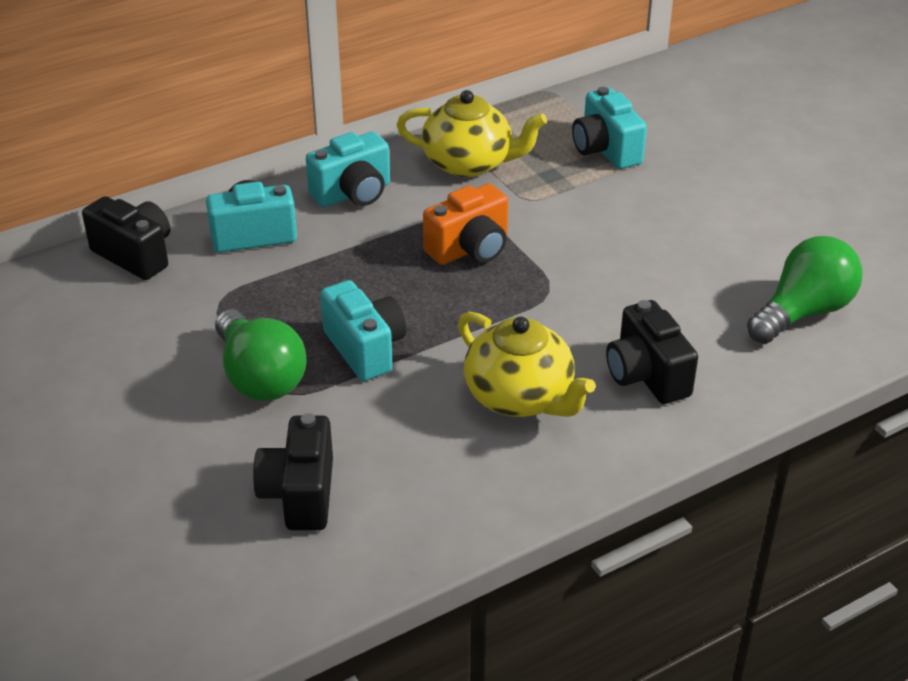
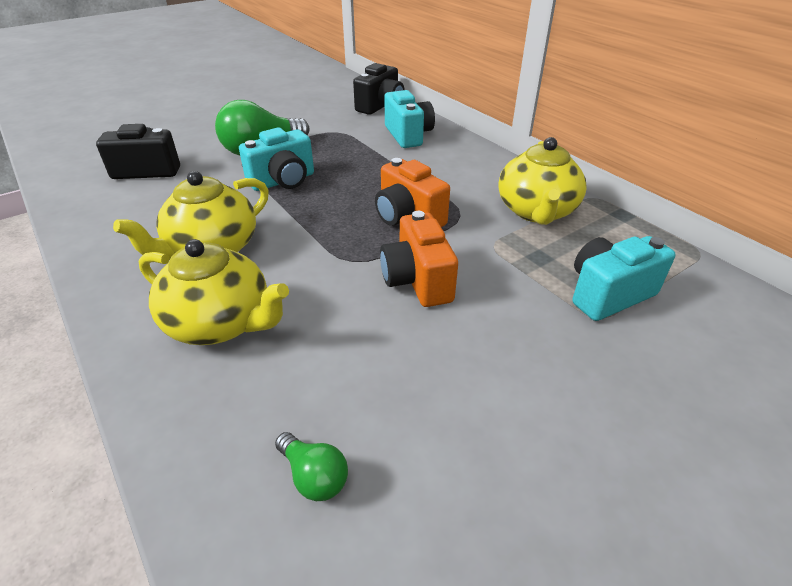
camera: 85 degrees right, 0 degrees up
turquoise camera [306,132,390,207] -> none
black camera [606,300,698,404] -> yellow teapot [139,239,289,345]
green light bulb [747,236,863,344] -> green light bulb [275,432,348,501], size x0.49
none -> orange camera [380,211,458,307]

